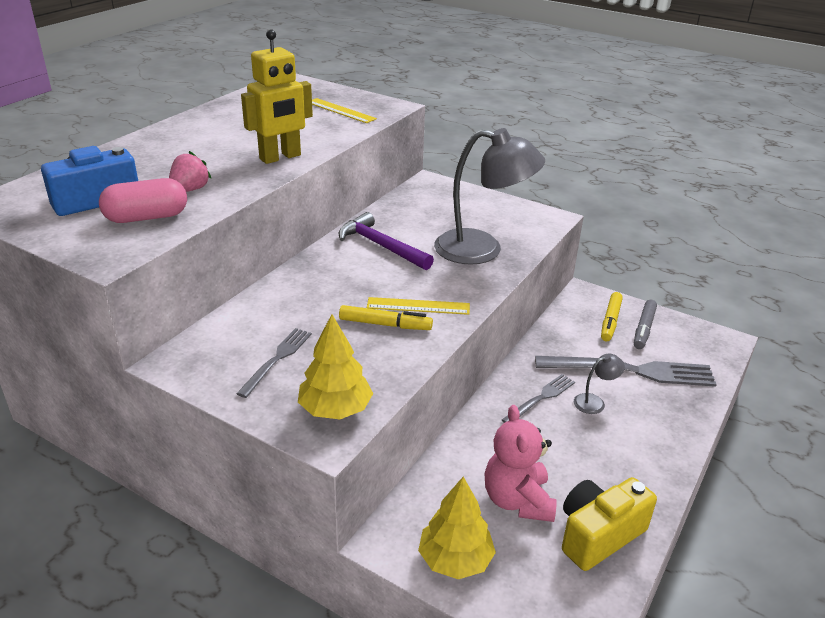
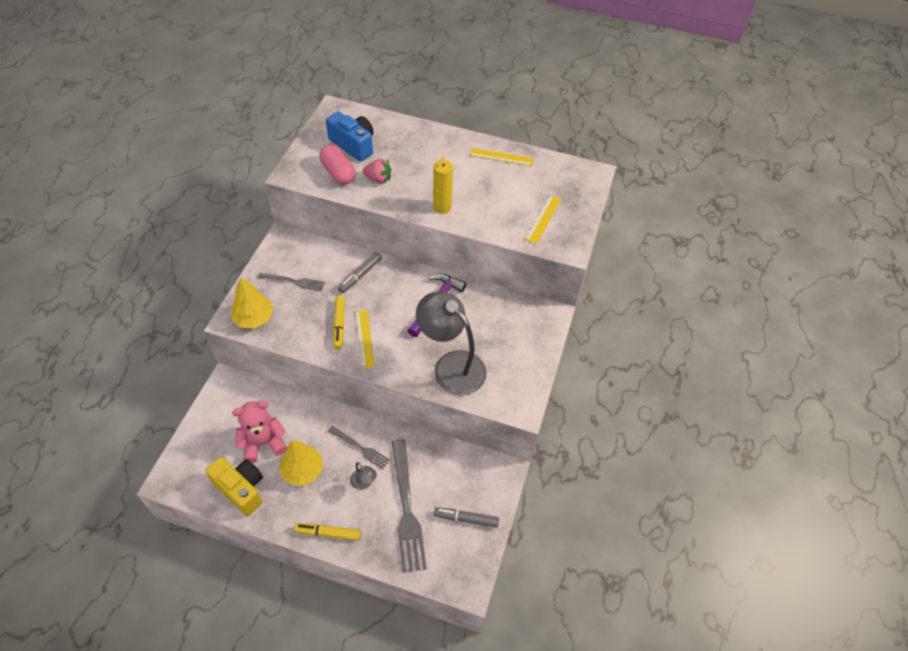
camera: 75 degrees right, 20 degrees up
yellow robot [241,29,313,164] -> yellow candle [433,154,453,214]
yellow tree [418,477,496,579] -> yellow tree moved to [279,440,323,487]
grey lamp [434,128,545,265] -> grey lamp turned 135 degrees clockwise [416,292,487,396]
yellow marker [601,292,623,341] -> yellow marker moved to [294,523,361,541]
none -> grey marker [338,252,382,293]
none -> yellow ruler [469,148,534,166]

